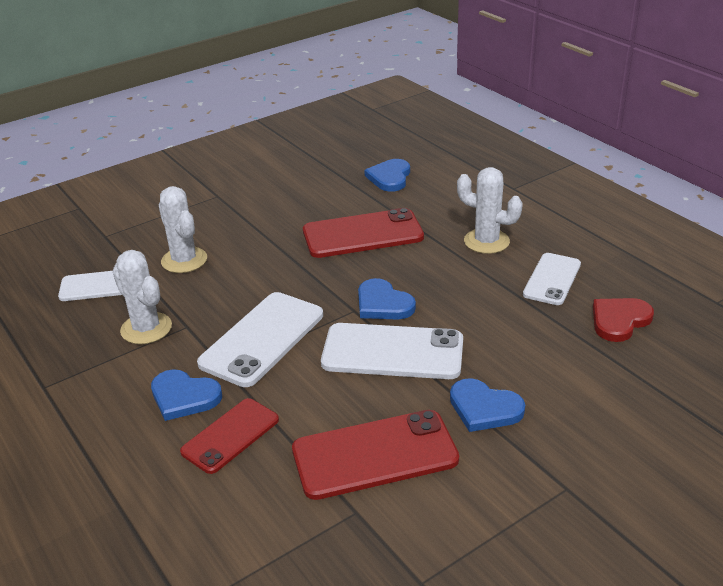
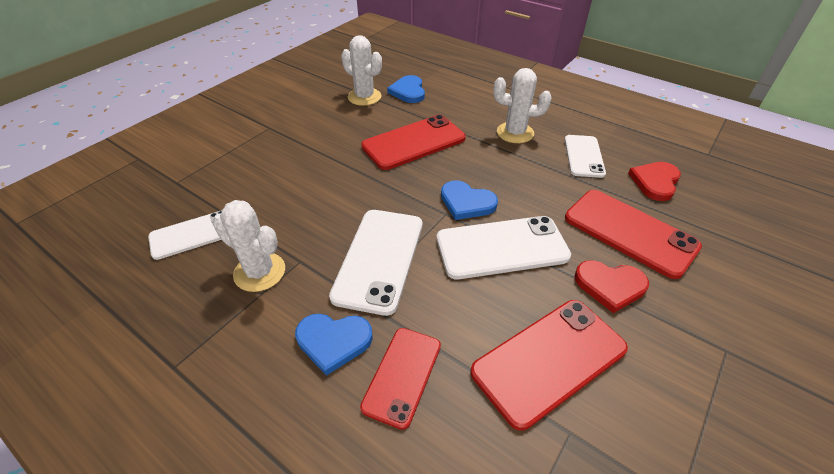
camera: 20 degrees left, 10 degrees up
white cactus [159,186,207,273] -> white cactus moved to [341,35,382,106]
blue heart [450,378,525,432] -> red heart [574,260,649,313]
none -> red phone [565,190,702,279]

